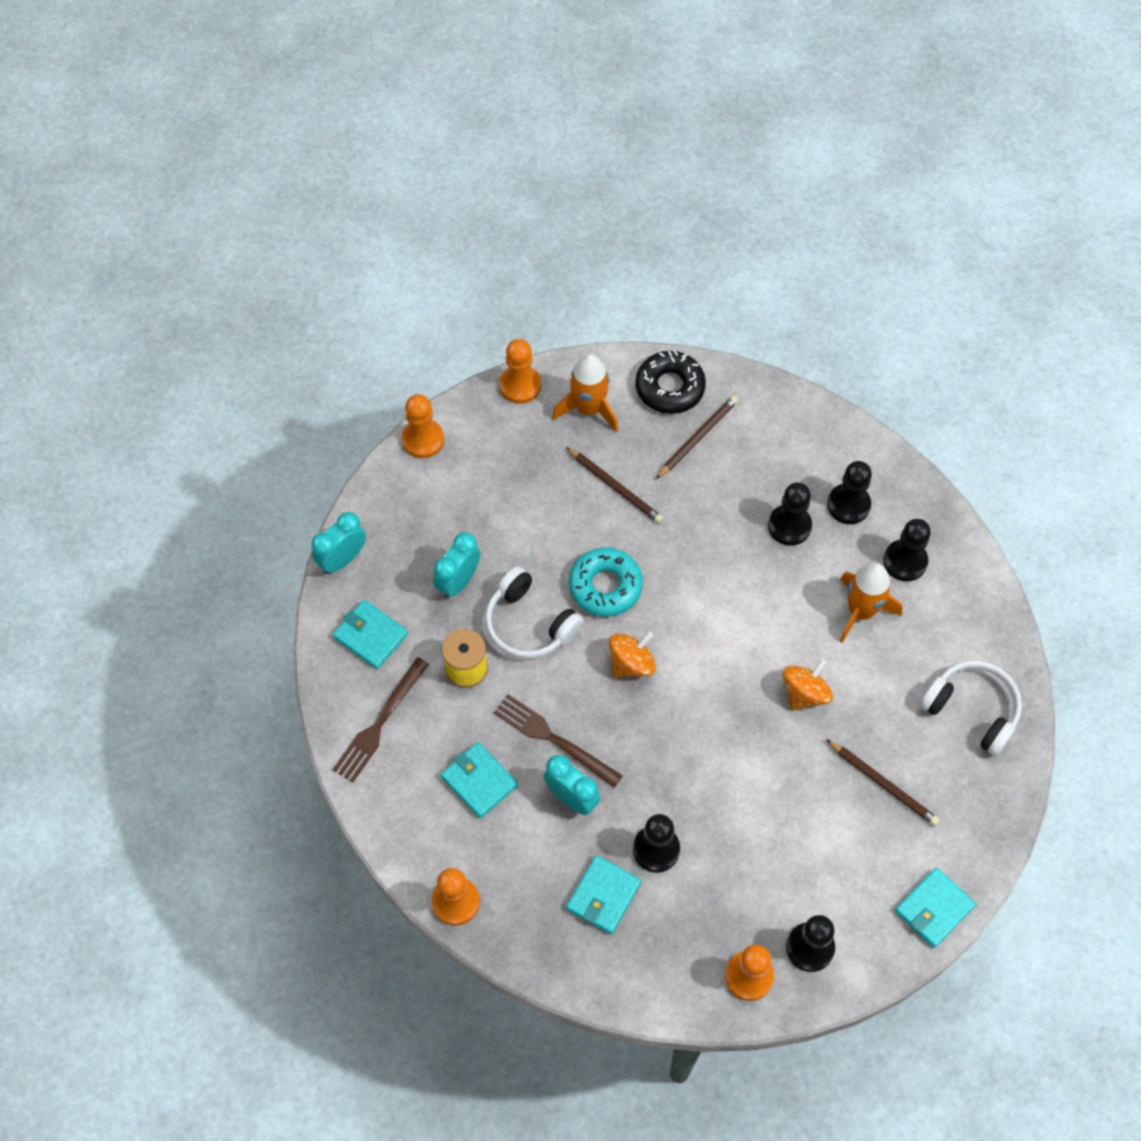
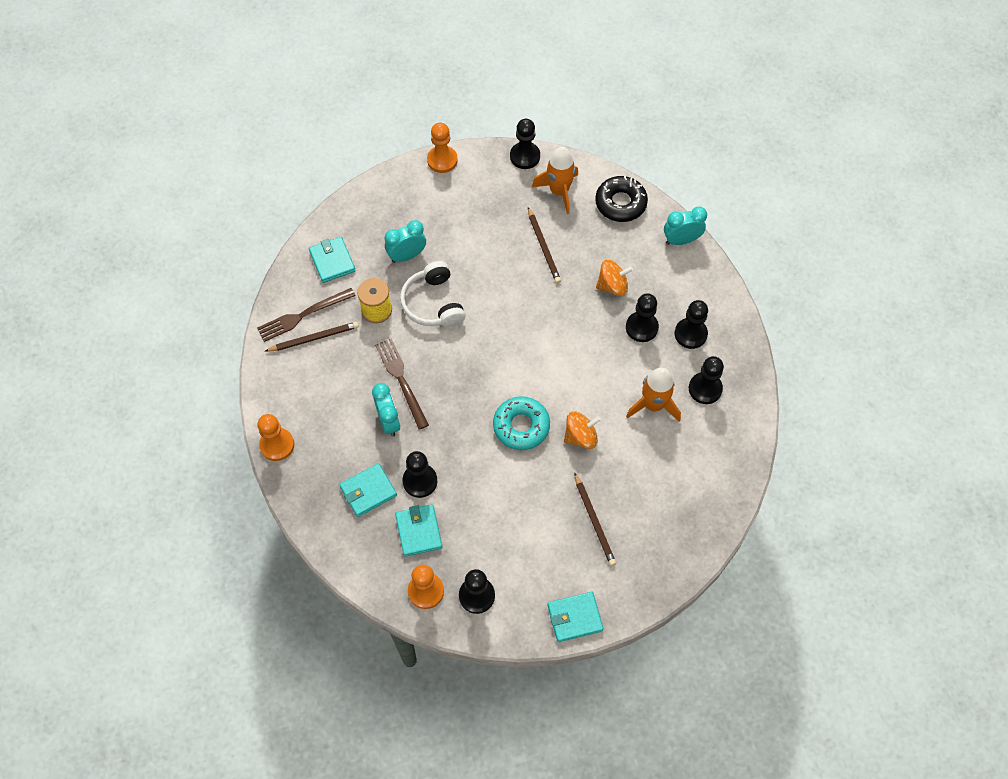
camera: 30 degrees right, 0 degrees up
turquoise clock [312,512,366,574] -> turquoise clock moved to [664,207,707,245]
turquoise wallet [441,742,518,818] -> turquoise wallet moved to [395,504,442,557]
orange pawn [499,339,541,404] -> black pawn [510,119,540,169]
turquoise donut [569,547,643,617] -> turquoise donut moved to [493,396,550,450]
orange spinning top [609,631,656,678] -> orange spinning top moved to [596,260,633,296]
brown pencil [656,395,738,479] -> brown pencil moved to [265,322,359,352]
white headphones [920,661,1022,756] -> none

